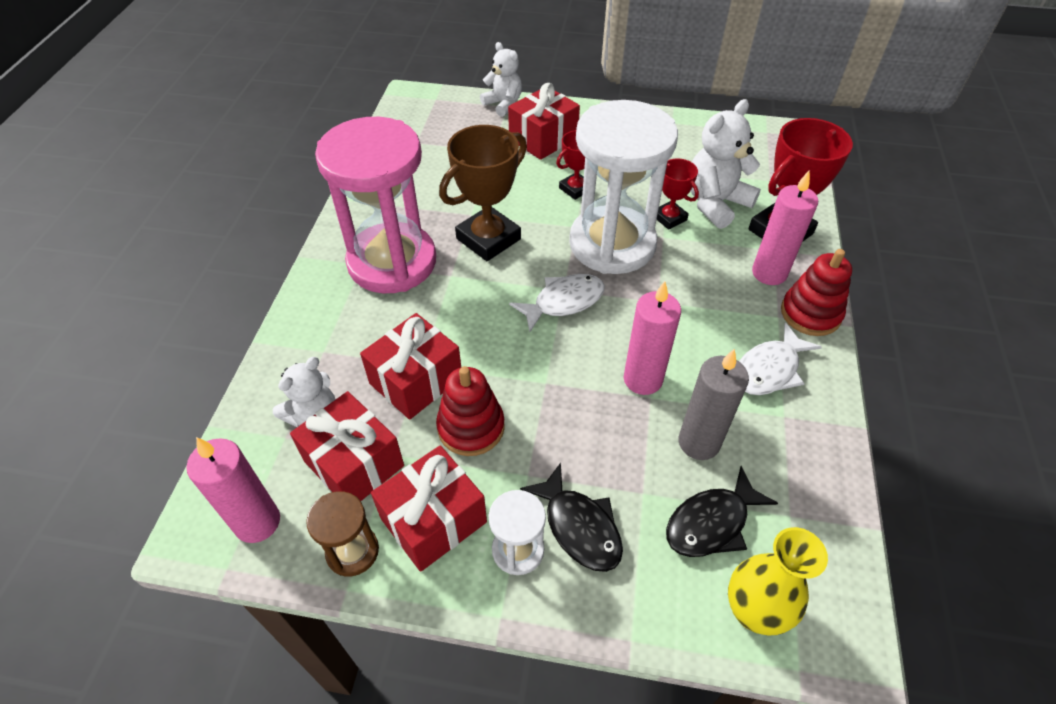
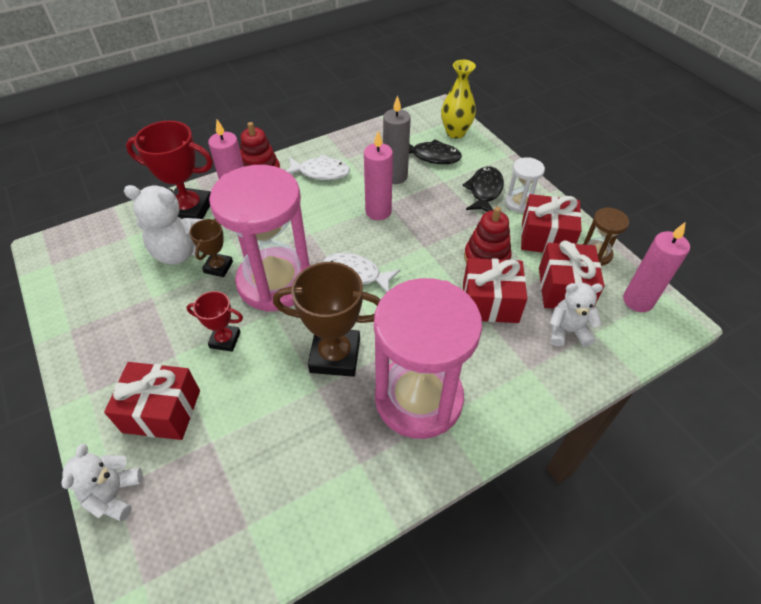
camera: 130 degrees left, 0 degrees up
white hourglass [569,100,678,274] -> pink hourglass [209,165,310,312]
red trophy [657,158,699,230] -> brown trophy [189,219,233,277]

